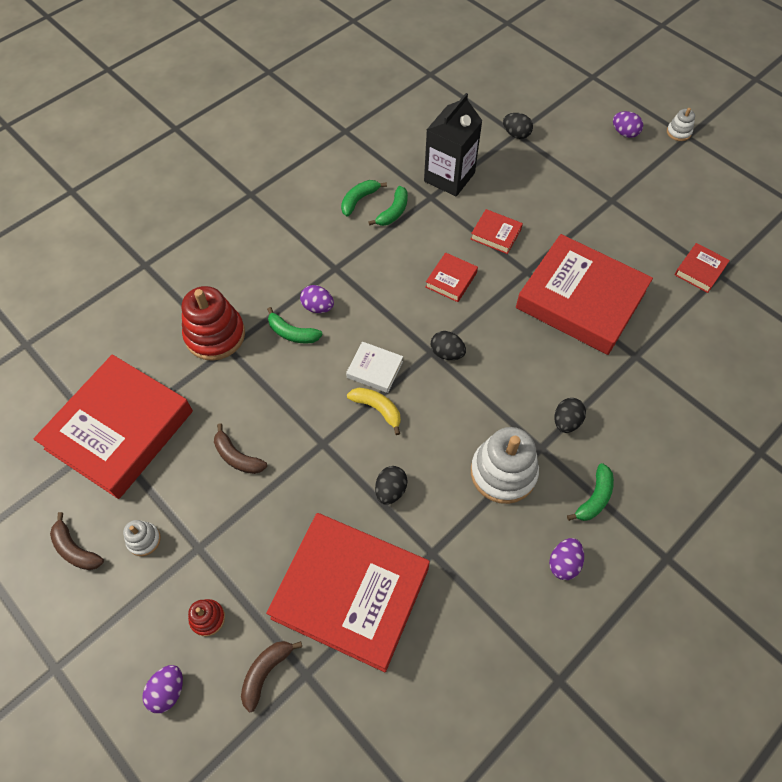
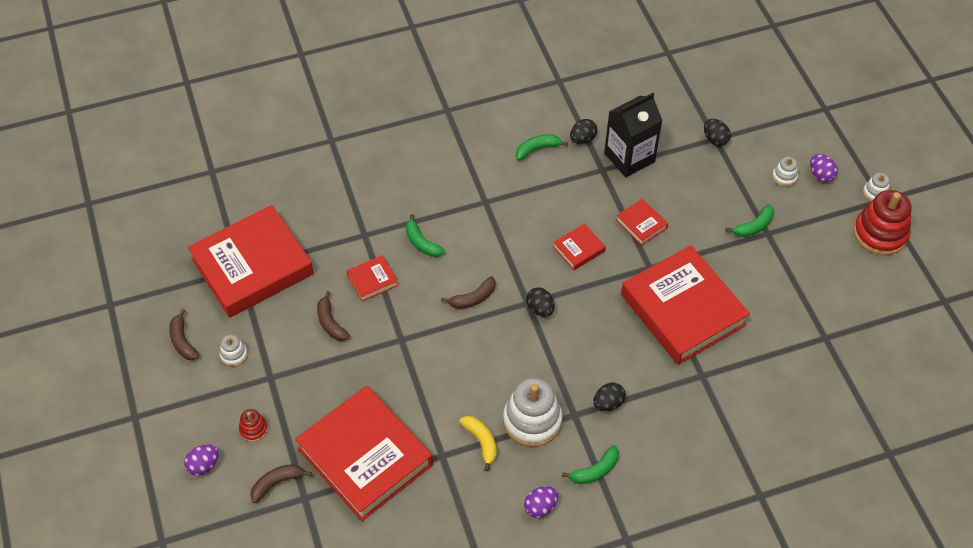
camera: 25 degrees right, 5 degrees down
red stacking toy [182,286,245,361] -> red stacking toy moved to [853,190,911,255]
purple egg [300,285,334,313] -> none
white book [346,342,403,393] -> brown banana [441,276,496,309]
yellow banana [347,388,401,435] -> yellow banana moved to [459,416,497,471]
green banana [369,186,408,226] -> green banana moved to [725,204,774,237]
black egg [375,466,408,505] -> black egg moved to [570,119,597,144]
red book [674,243,730,293] -> red book moved to [347,255,398,301]
none -> white stacking toy [772,157,798,187]

